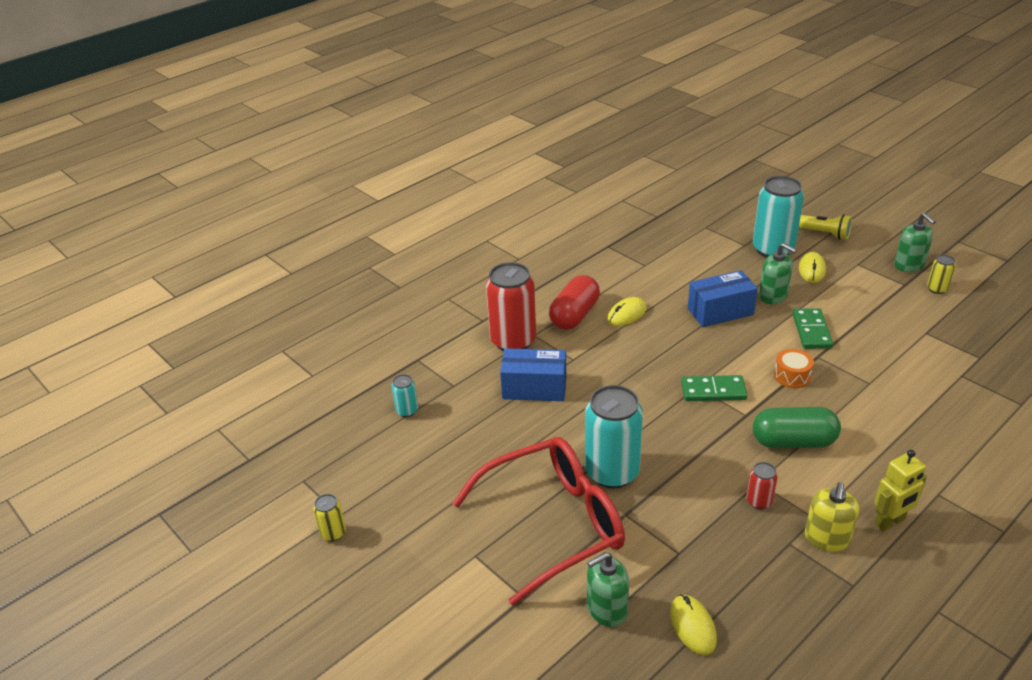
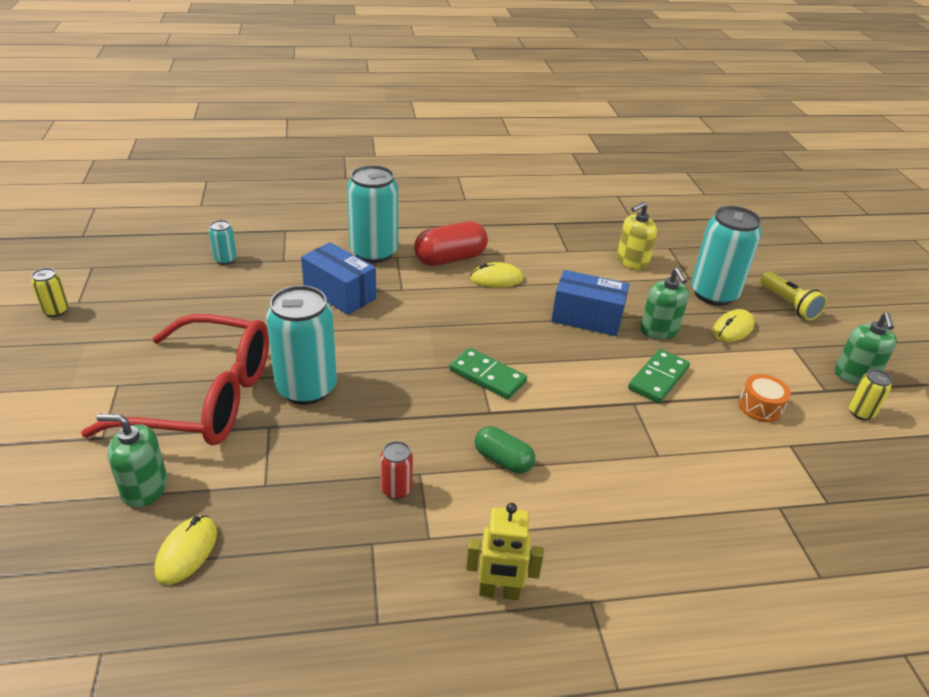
camera: 30 degrees right, 0 degrees up
red can [486,262,536,351] -> turquoise can [347,165,398,263]
green capsule [753,407,841,448] -> green capsule [475,426,535,473], size x0.63
orange drum [774,349,814,388] -> orange drum moved to [739,374,791,422]
yellow soap dispenser [805,482,859,552] -> yellow soap dispenser moved to [617,202,657,270]

